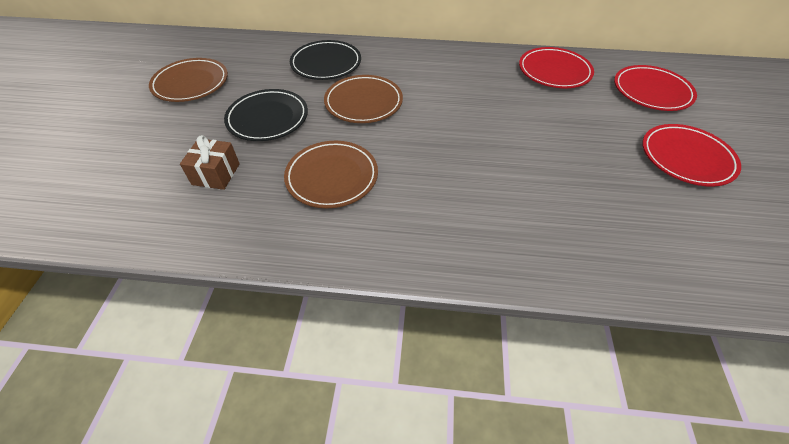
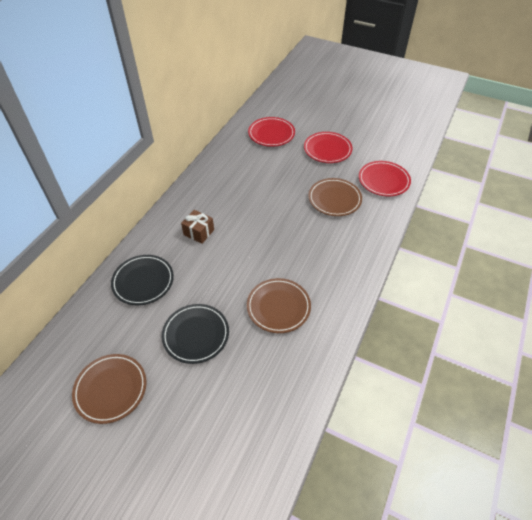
camera: 70 degrees left, 0 degrees up
brown gift [180,135,240,190] -> brown gift moved to [181,210,214,244]
brown plate [324,75,403,123] -> brown plate moved to [308,178,362,216]
red plate [519,47,594,89] -> red plate moved to [359,161,411,197]

